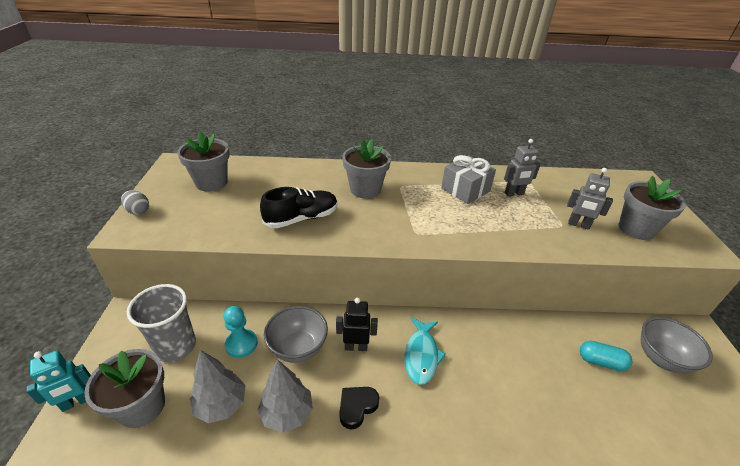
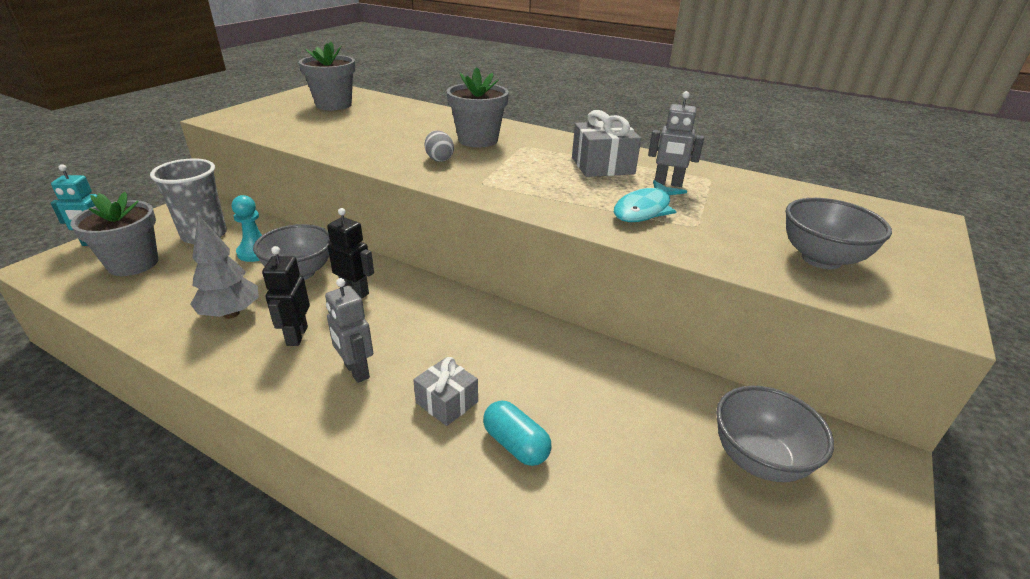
camera: 30 degrees right, 5 degrees down
grey egg [121,190,149,215] -> grey egg moved to [425,130,454,162]
grey tree [190,350,246,423] -> none
black shoe [260,187,337,228] -> none
black heart [340,387,379,430] -> black robot [262,246,310,346]
turquoise fish [405,317,446,385] -> turquoise fish moved to [614,180,687,222]
grey robot [567,168,613,230] -> grey robot moved to [325,278,373,383]
turquoise capsule [580,341,632,371] -> turquoise capsule moved to [483,400,551,466]
grey flower pot [618,176,686,240] -> grey bowl [786,198,892,269]
none -> grey gift [413,357,478,426]

